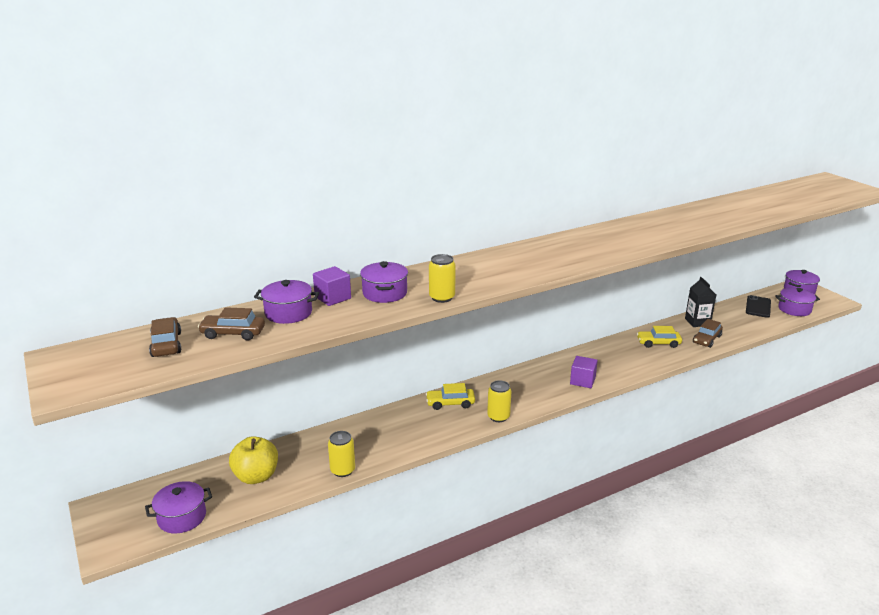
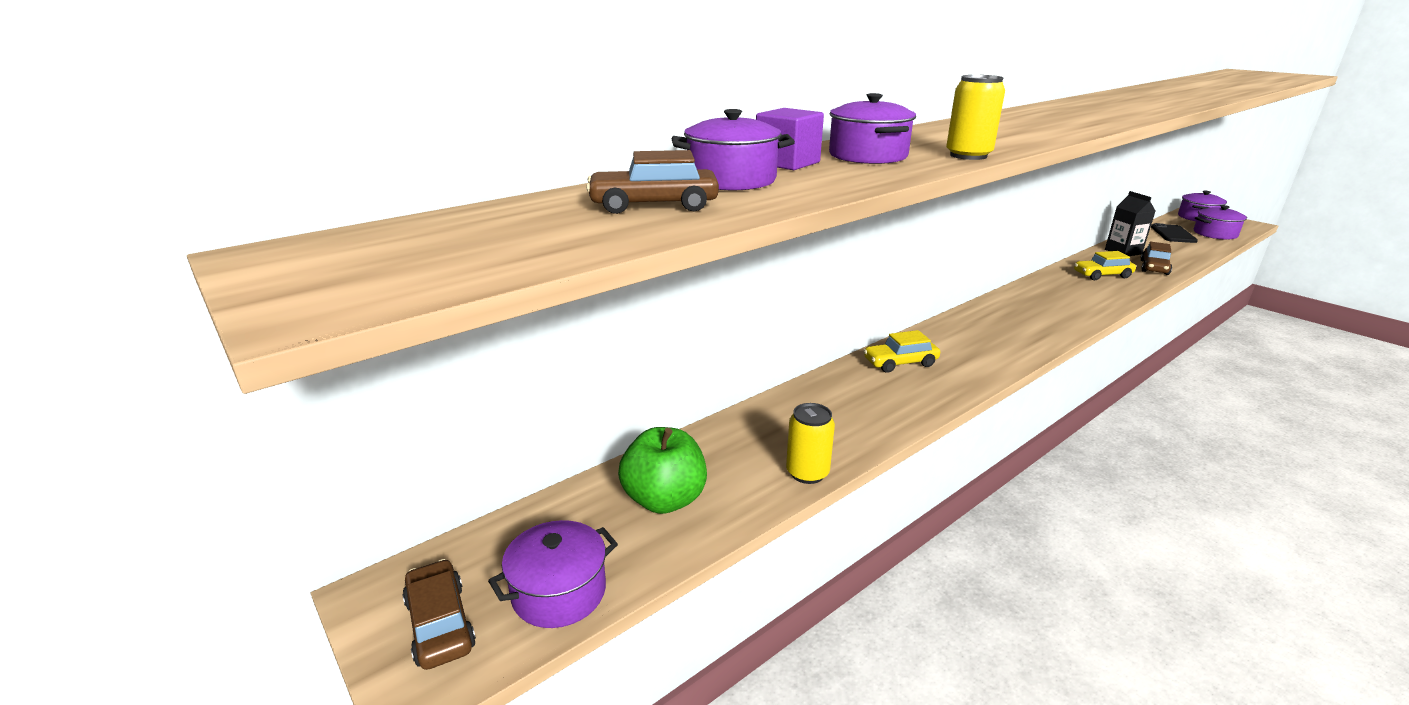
camera: 10 degrees left, 0 degrees up
brown car [149,317,181,357] -> brown car moved to [402,559,476,670]
yellow apple [229,436,278,484] -> green apple [618,427,707,514]
yellow can [487,380,511,422] -> none
purple cube [570,356,598,388] -> none

